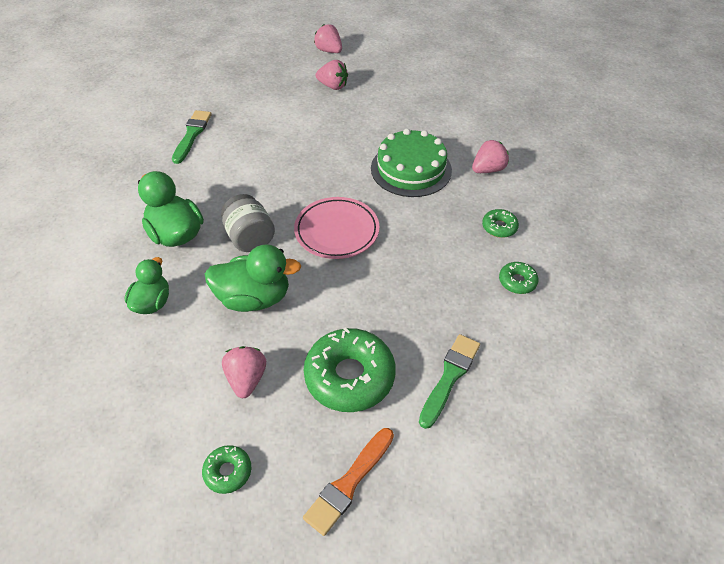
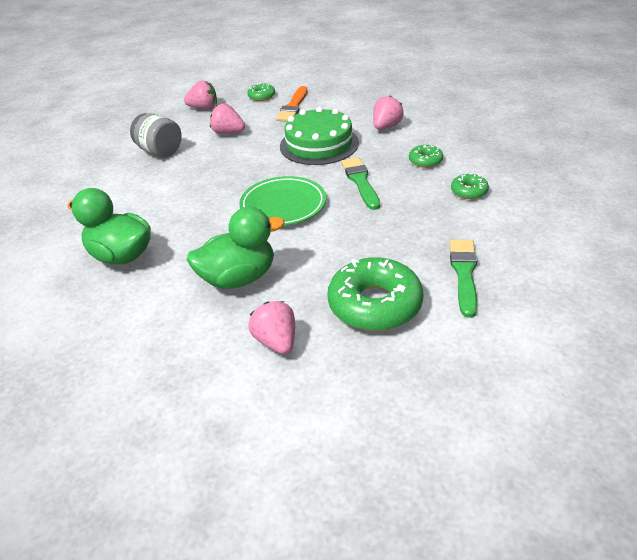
camera: 20 degrees left, 10 degrees down
green duck [125,257,169,314] -> none
green brush [172,110,212,164] -> green brush moved to [341,157,380,210]
green donut [202,445,251,494] -> green donut moved to [247,83,275,101]
grey jar [221,194,275,252] -> grey jar moved to [130,113,182,157]
pink plate [294,197,379,259] -> green plate [239,176,326,226]
orange brush [303,428,394,536] -> orange brush moved to [276,86,307,122]
pink strawberry [314,24,342,53] -> pink strawberry moved to [210,104,245,134]

